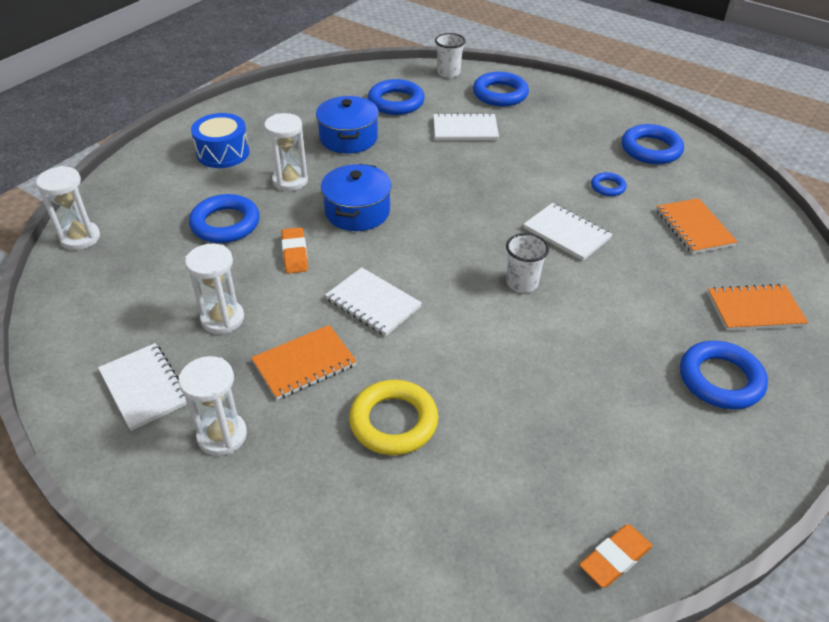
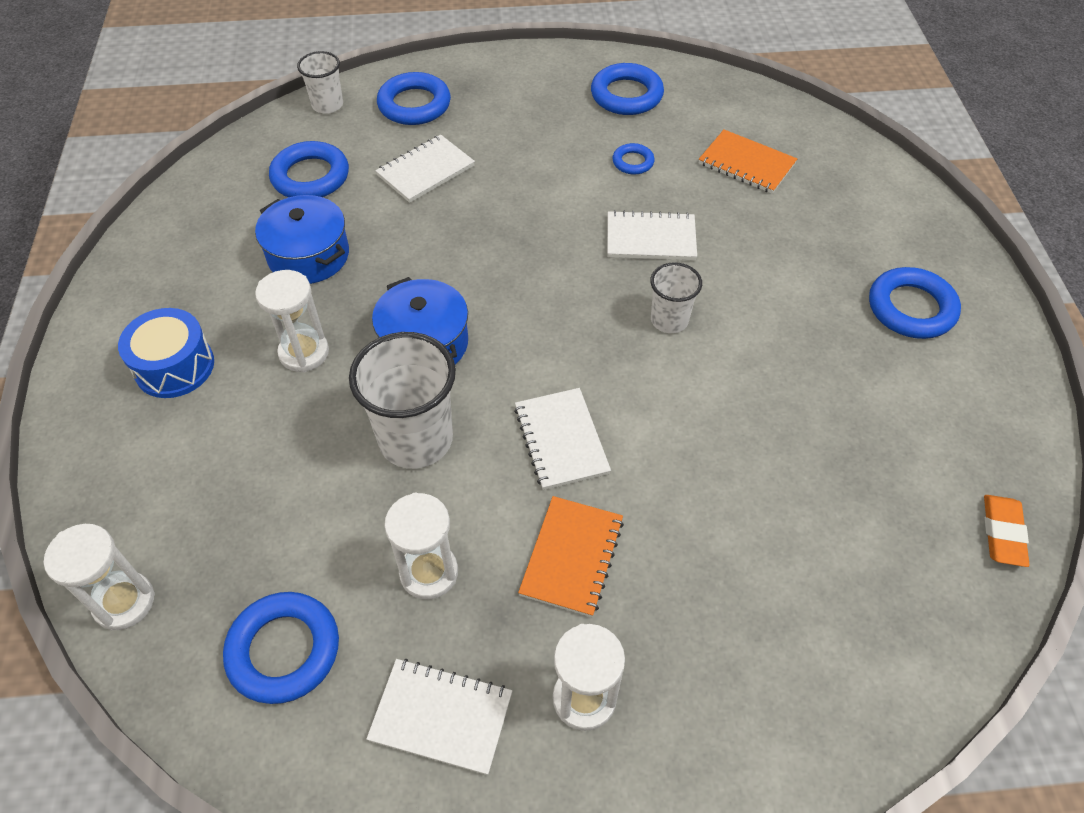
camera: 40 degrees left, 10 degrees up
blue ring [189,194,259,243] -> blue ring moved to [223,592,339,704]
orange eraser [281,227,308,274] -> white cup [349,332,456,469]
white notebook [325,267,422,336] -> white notebook turned 75 degrees clockwise [514,388,611,490]
yellow ring [349,380,438,455] -> none
orange notebook [708,284,808,331] -> none

